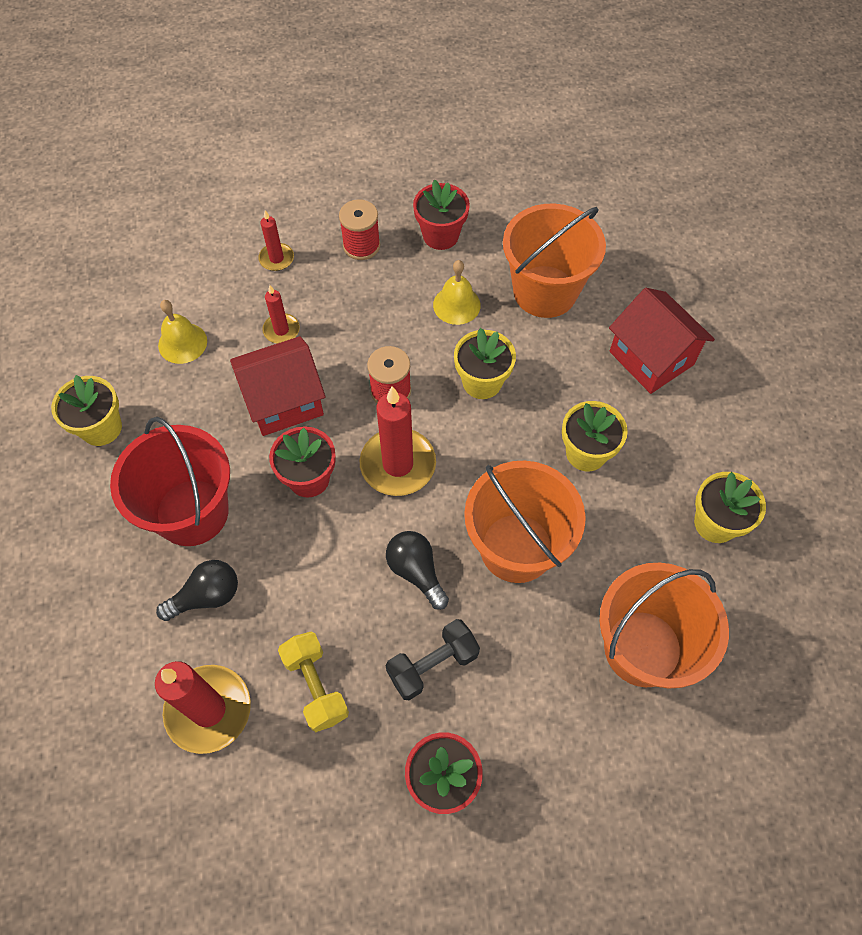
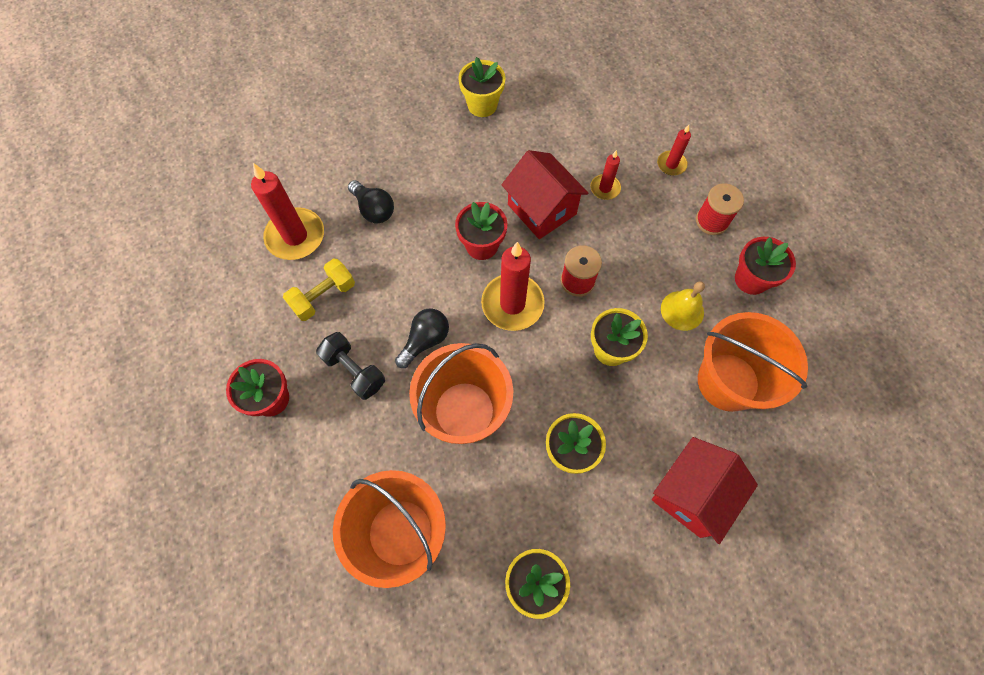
camera: 75 degrees right, 5 degrees up
red bucket [110,417,230,546] -> none
yellow bell [158,300,207,364] -> none

